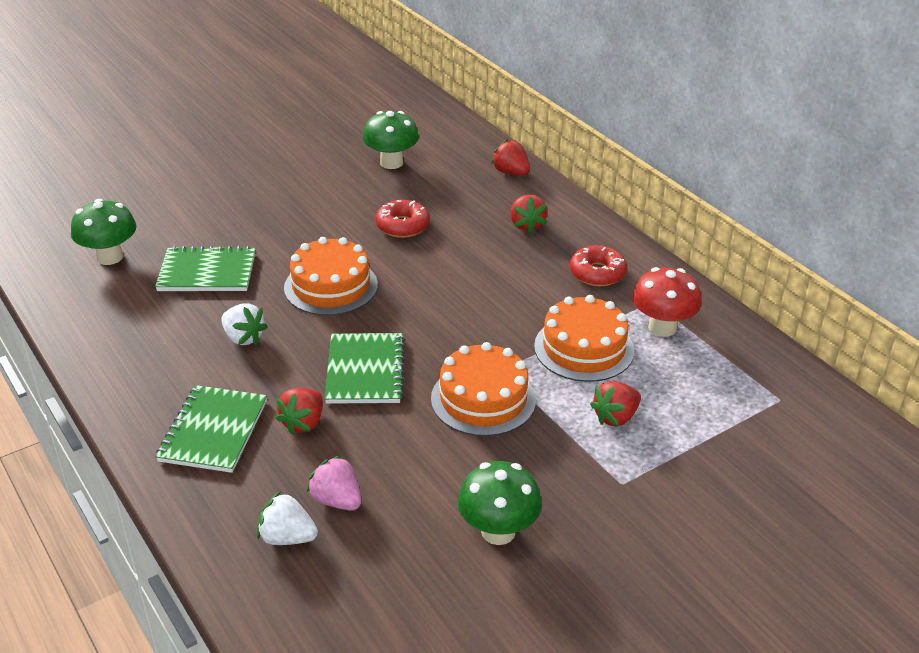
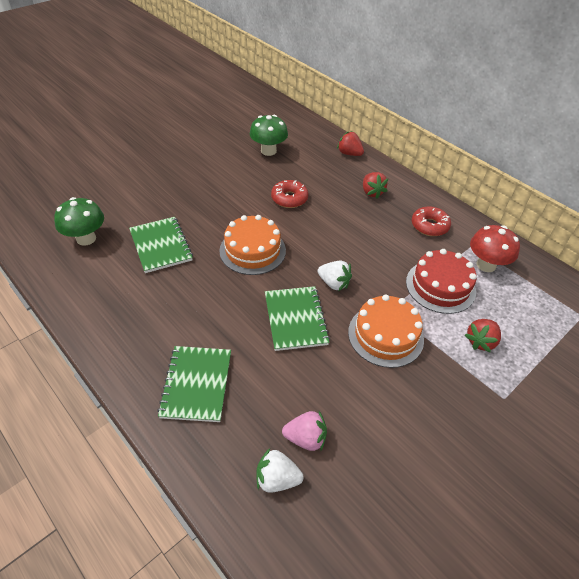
camera: 10 degrees left, 10 degrees up
green notebook [155,246,255,291] -> green notebook turned 75 degrees clockwise [129,217,193,273]
white strawberry [221,303,268,345] -> white strawberry moved to [318,261,352,291]
red strawberry [275,388,323,435] -> none
pink strawberry [307,455,361,511] -> pink strawberry turned 150 degrees clockwise [282,411,327,451]
green mushroom [458,461,542,545] -> none
orange cake [534,295,634,382] -> red cake [406,249,477,314]

